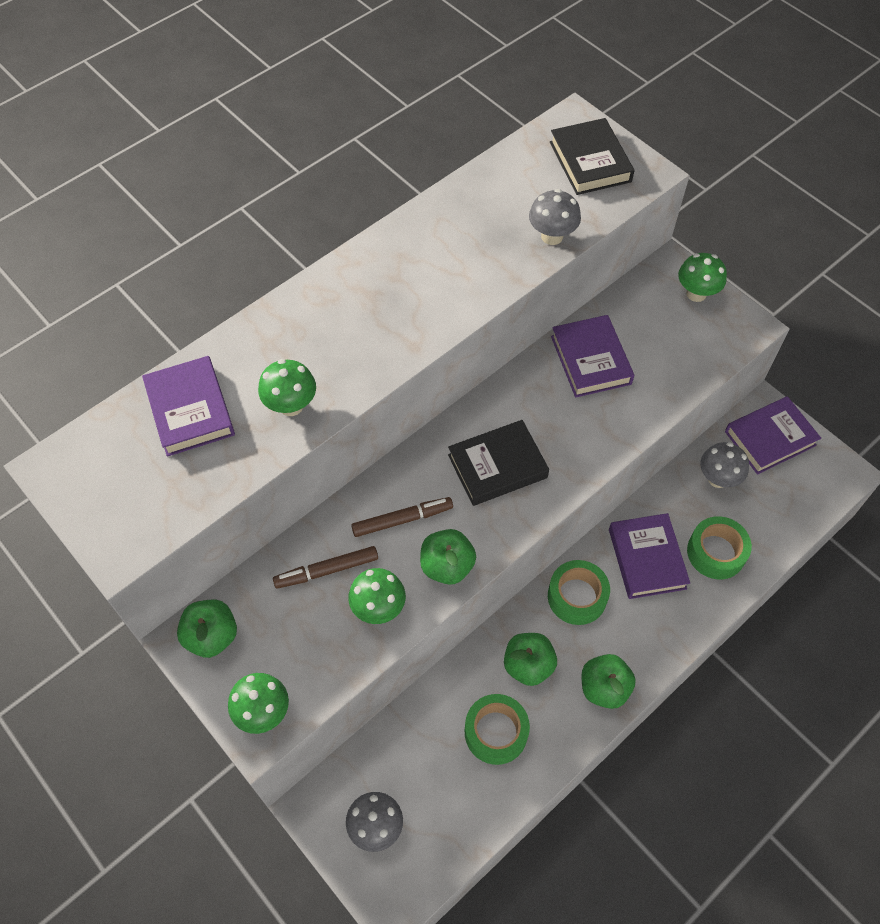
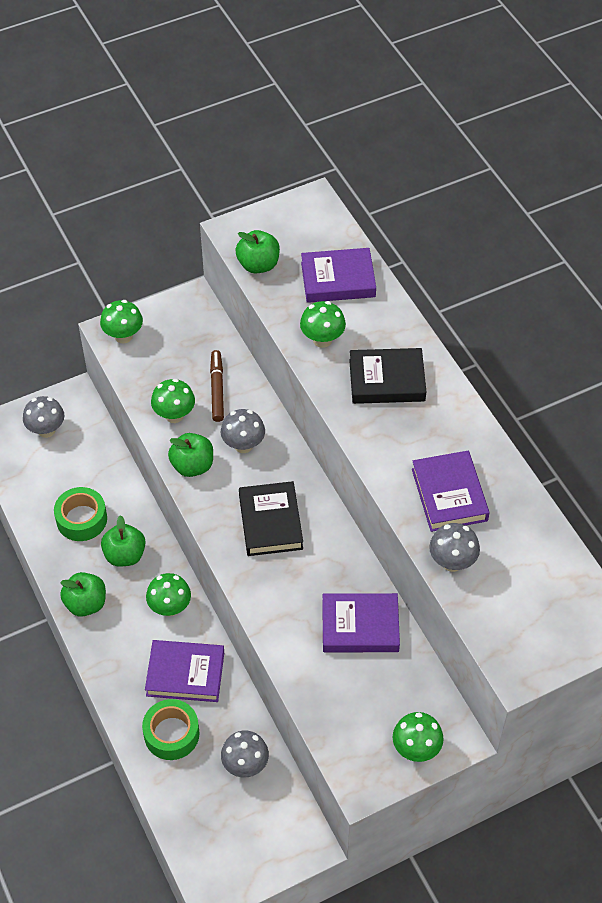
camera: 105 degrees right, 5 degrees down
green apple [177,600,237,658] -> green apple moved to [236,230,280,273]
brown marker [351,497,453,537] -> grey mushroom [221,409,265,453]
green tape [548,560,610,625] -> green mushroom [146,573,191,616]
black book [550,118,634,195] -> black book moved to [349,348,426,404]
purple book [725,396,821,474] -> purple book moved to [412,451,490,532]

